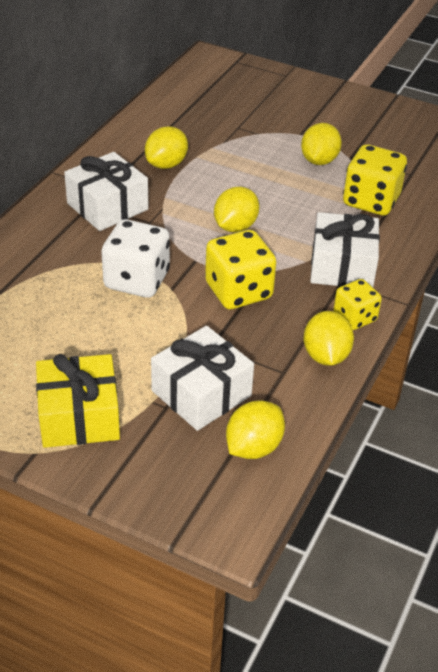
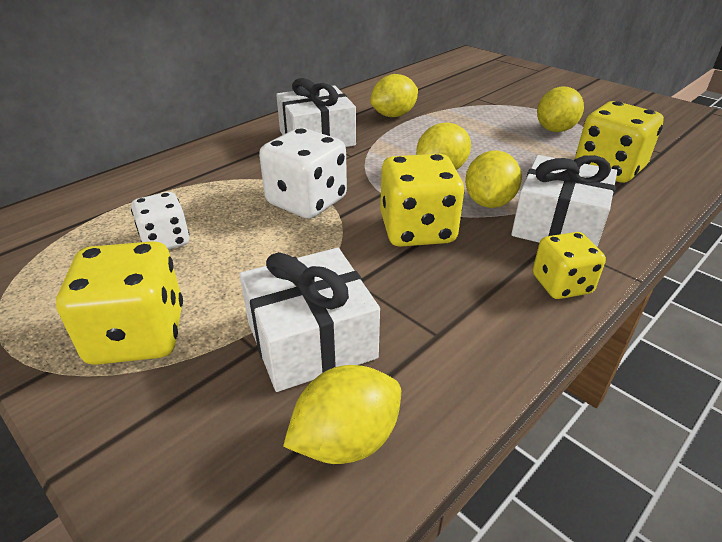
camera: 20 degrees right, 5 degrees down
yellow gift [36,354,120,448] -> yellow dice [56,241,183,365]
yellow lemon [303,311,354,366] -> yellow lemon moved to [465,151,522,208]
none -> white dice [131,192,190,250]

